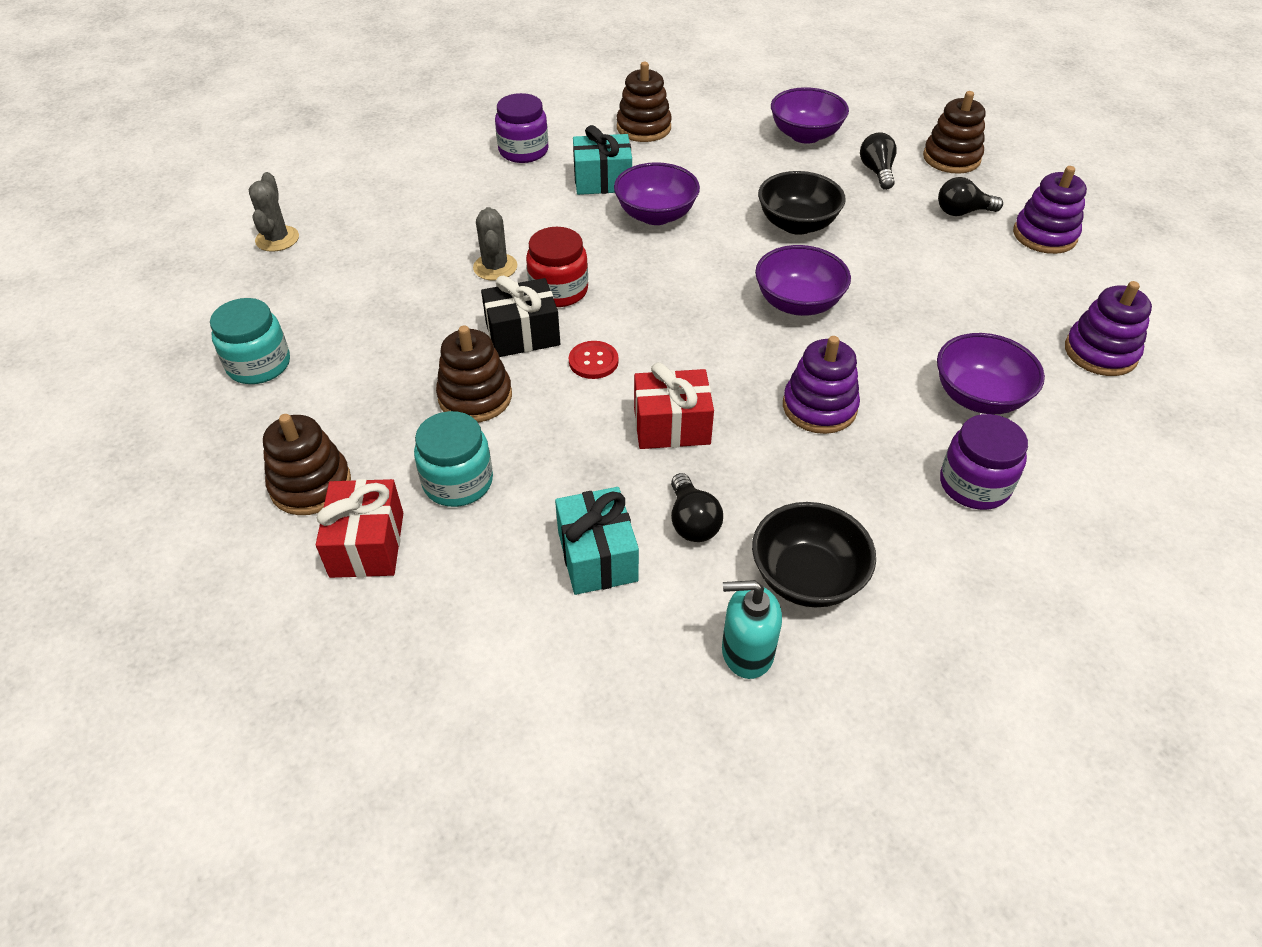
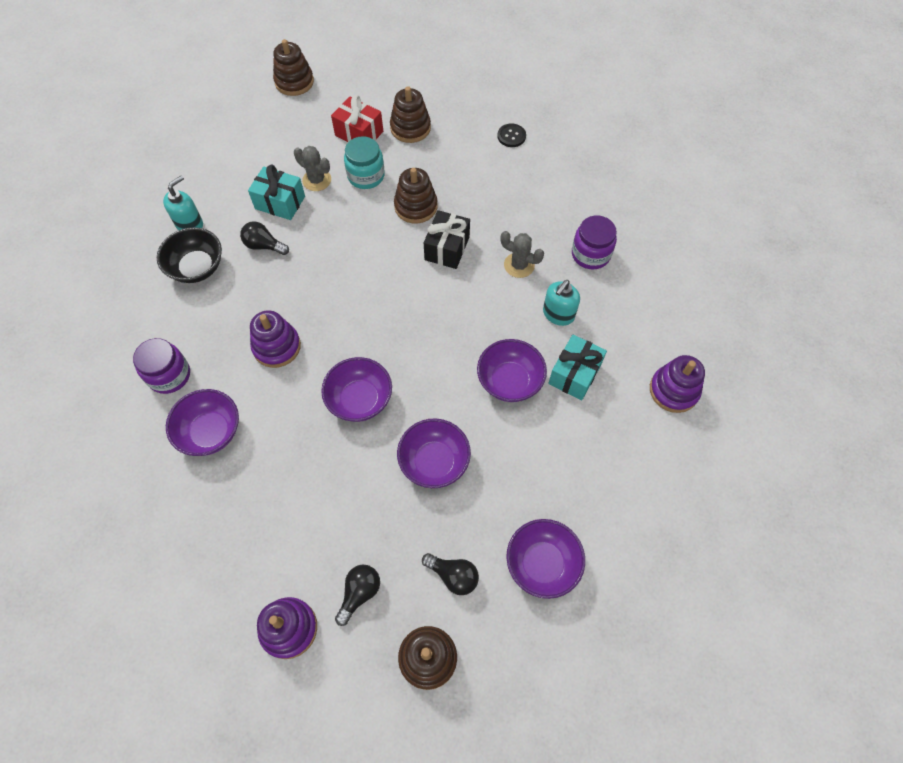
camera: 125 degrees right, 15 degrees up
turquoise jar [210,298,290,384] -> black button [497,123,526,147]
grey cactus [249,172,299,252] -> grey cactus moved to [294,146,331,191]
purple jar [495,93,548,163] -> purple jar moved to [572,215,617,269]
red jar [526,227,588,307] -> none
red button [569,341,619,379] -> none
brown stacking toy [617,62,672,142] -> brown stacking toy moved to [273,39,314,96]
red gift [634,362,714,449] -> none
black bowl [758,171,846,235] -> purple bowl [397,419,471,488]
purple stacking toy [1065,281,1152,376] -> purple stacking toy moved to [650,355,705,413]
none -> turquoise soap dispenser [543,280,580,326]

